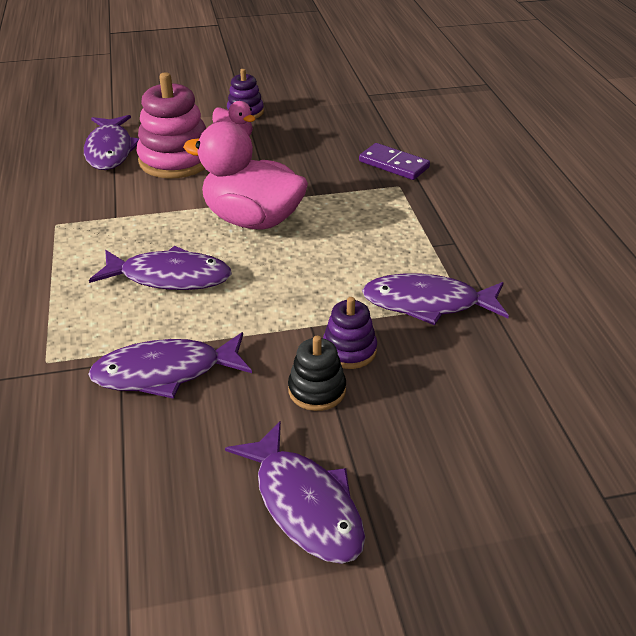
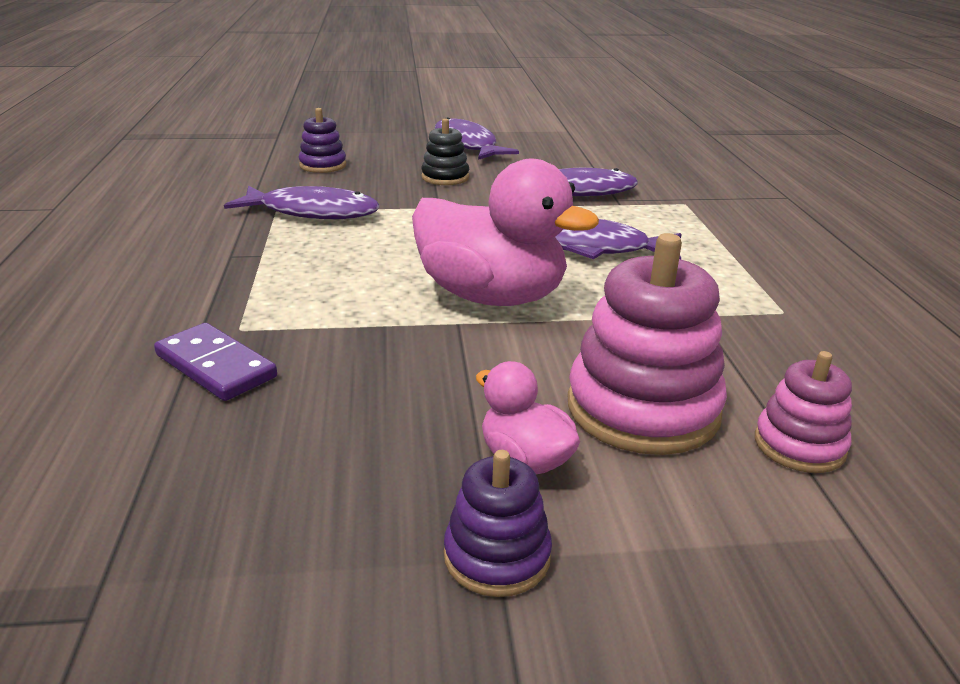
camera: 175 degrees left, 10 degrees down
purple fish [84,115,139,170] -> pink stacking toy [755,351,852,473]
purple stacking toy [323,297,377,369] -> purple stacking toy moved to [299,108,346,173]

